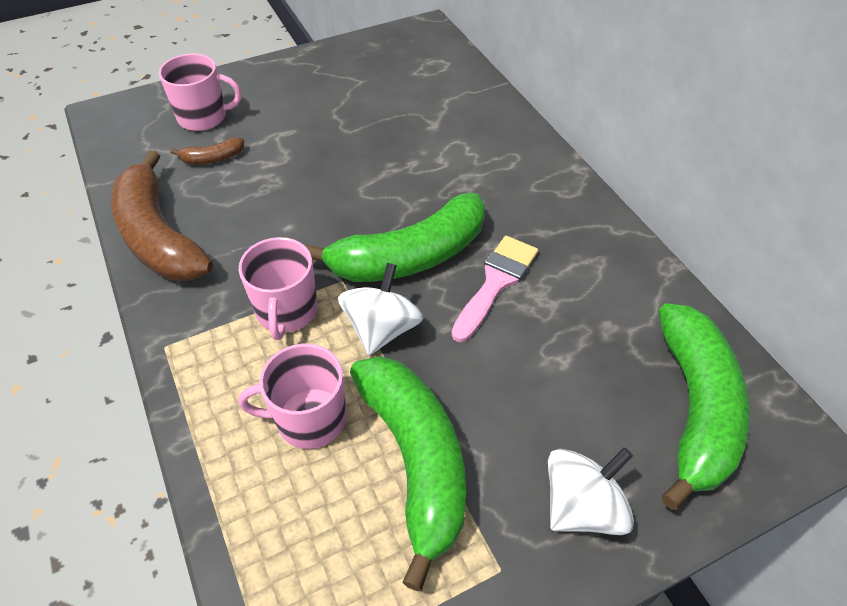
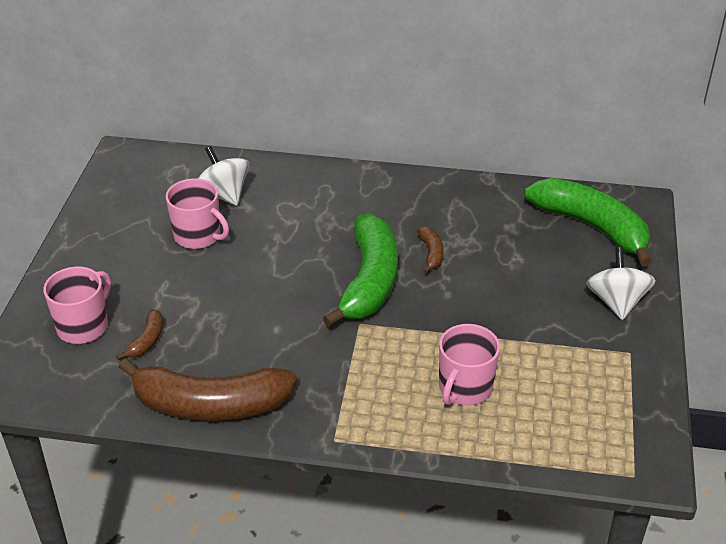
camera: 55 degrees left, 10 degrees down
pink mug [239,237,318,340] -> pink mug moved to [166,178,229,249]
white spinning top [338,263,424,355] -> white spinning top moved to [198,146,249,206]
green banana [350,356,466,591] -> none
pink brush [451,236,538,342] -> brown banana [417,226,444,273]

